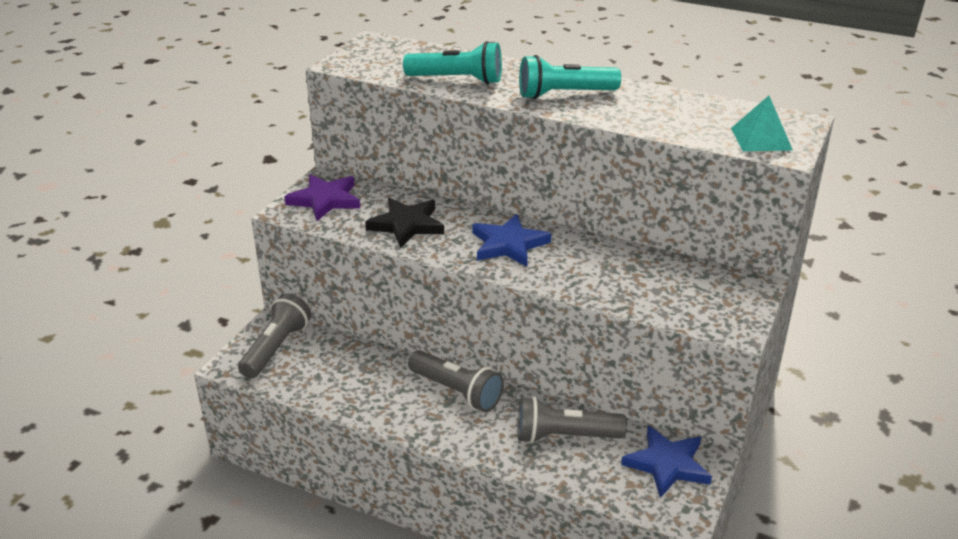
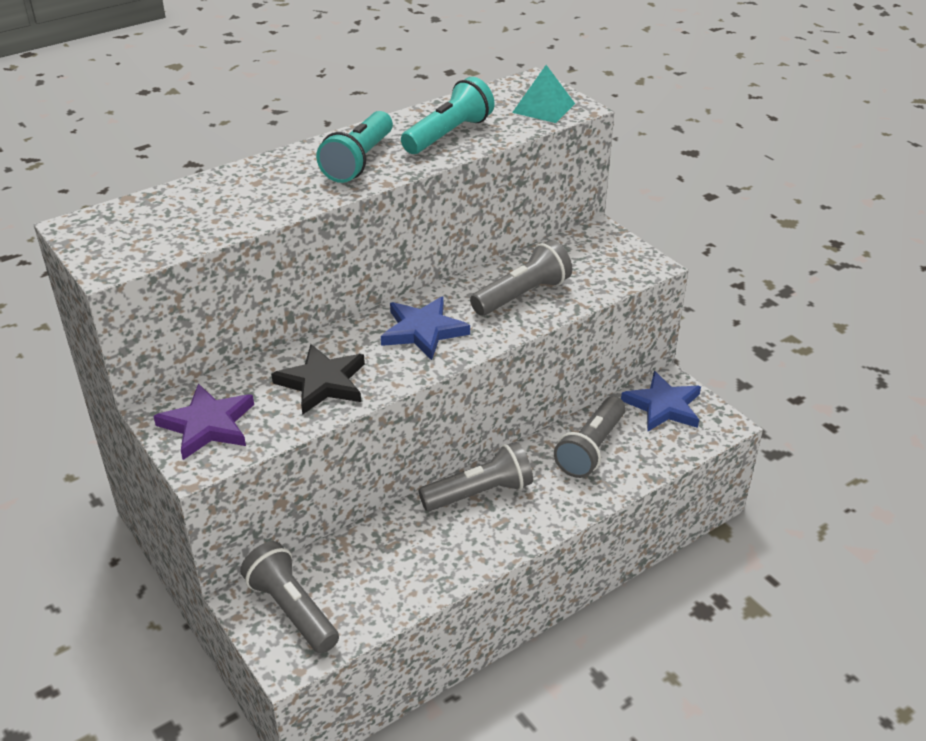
camera: 60 degrees left, 5 degrees up
turquoise flashlight [403,41,502,84] -> turquoise flashlight moved to [401,77,495,154]
none -> grey flashlight [470,240,572,316]

